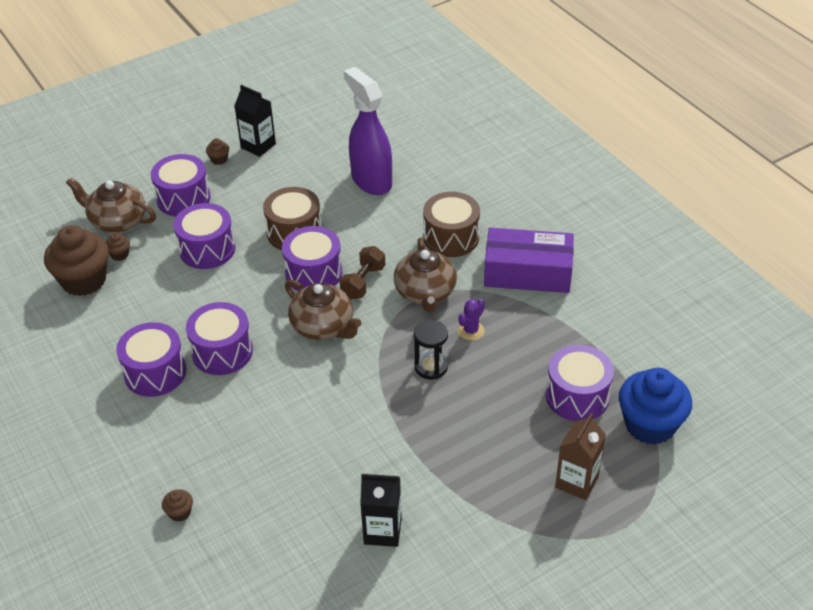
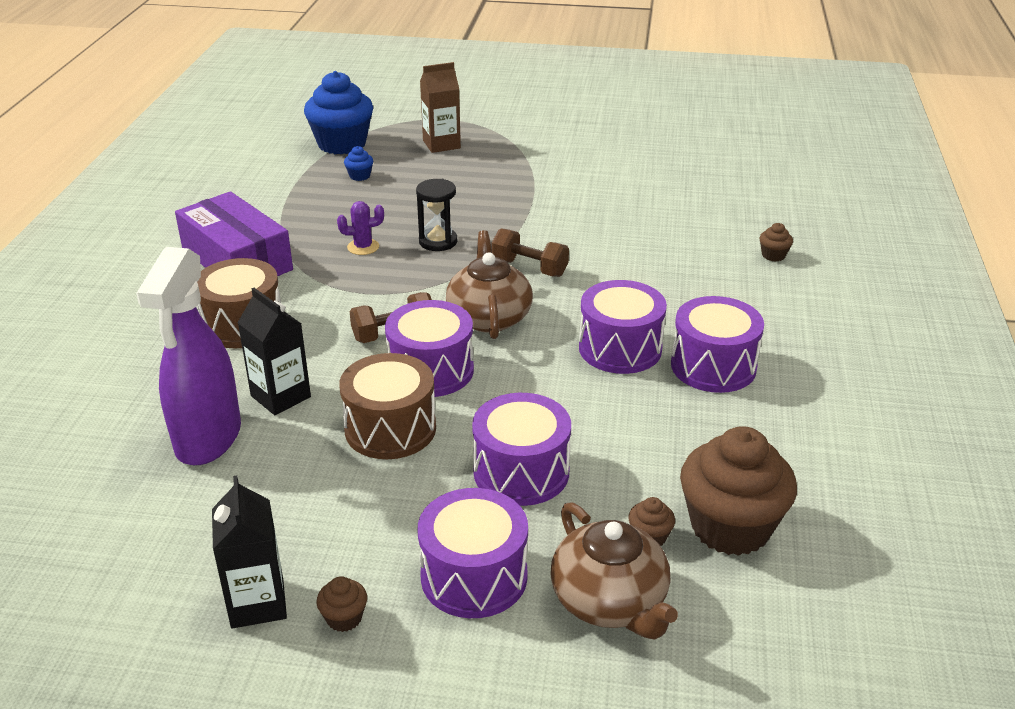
camera: 140 degrees left, 10 degrees down
black carton [360,474,402,547] -> black carton moved to [238,288,311,415]
brown teapot [394,238,457,312] -> none
purple drum [546,345,614,421] -> blue cupcake [344,146,373,181]
none -> brown dumbbell [492,228,569,277]

